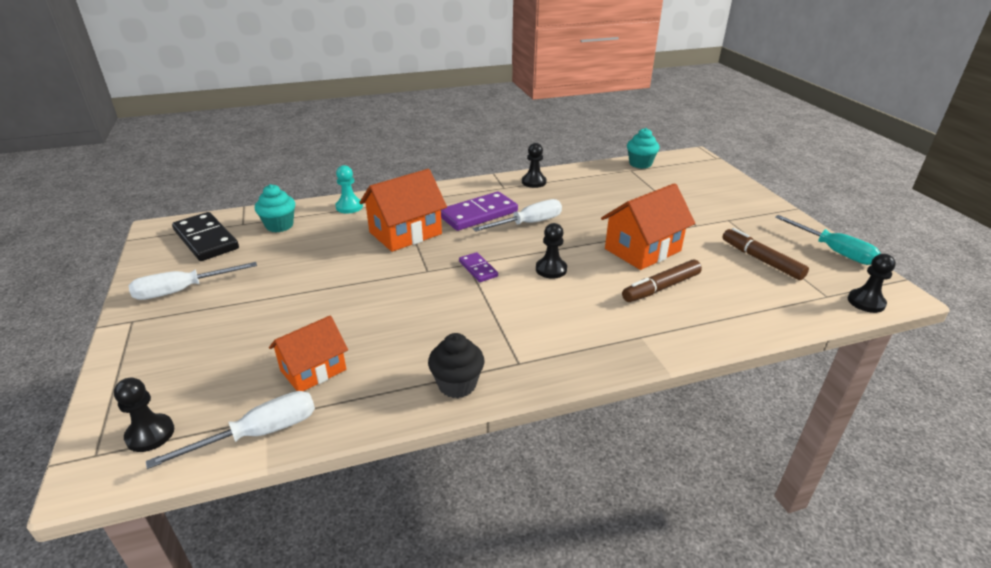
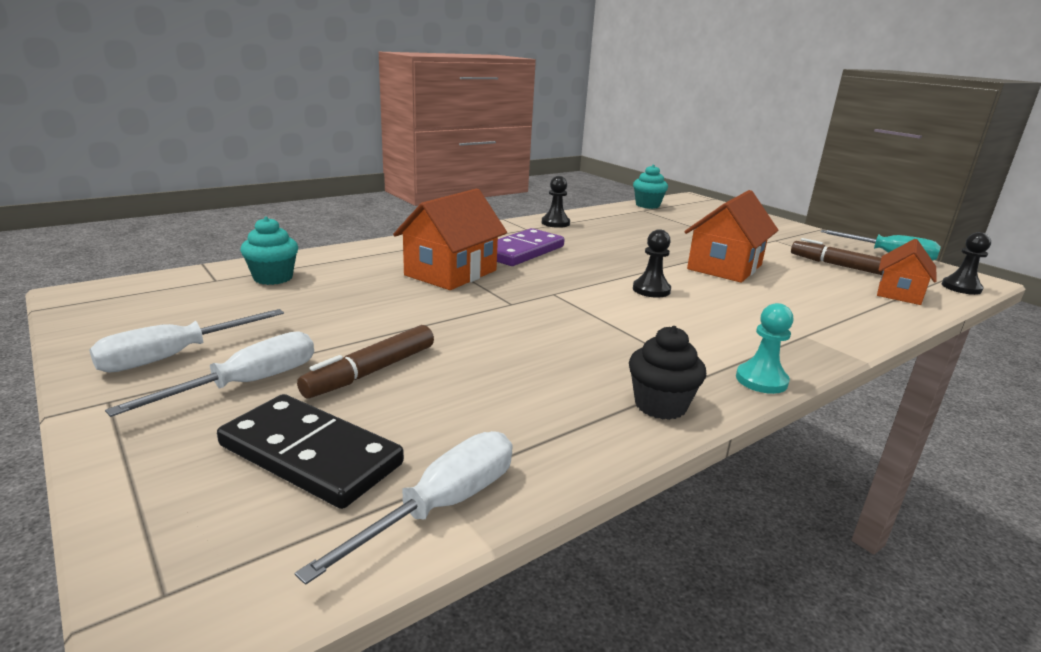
camera: 20 degrees left, 10 degrees down
black pawn [114,378,174,452] -> none
black domino [172,212,239,261] -> black domino moved to [217,394,404,509]
orange house [269,315,348,391] -> orange house moved to [877,239,937,305]
turquoise pawn [335,165,363,214] -> turquoise pawn moved to [736,303,793,394]
purple domino [459,252,498,282] -> none
white screwdriver [473,199,562,232] -> white screwdriver moved to [105,331,314,417]
brown marker [622,260,702,302] -> brown marker moved to [297,325,434,399]

